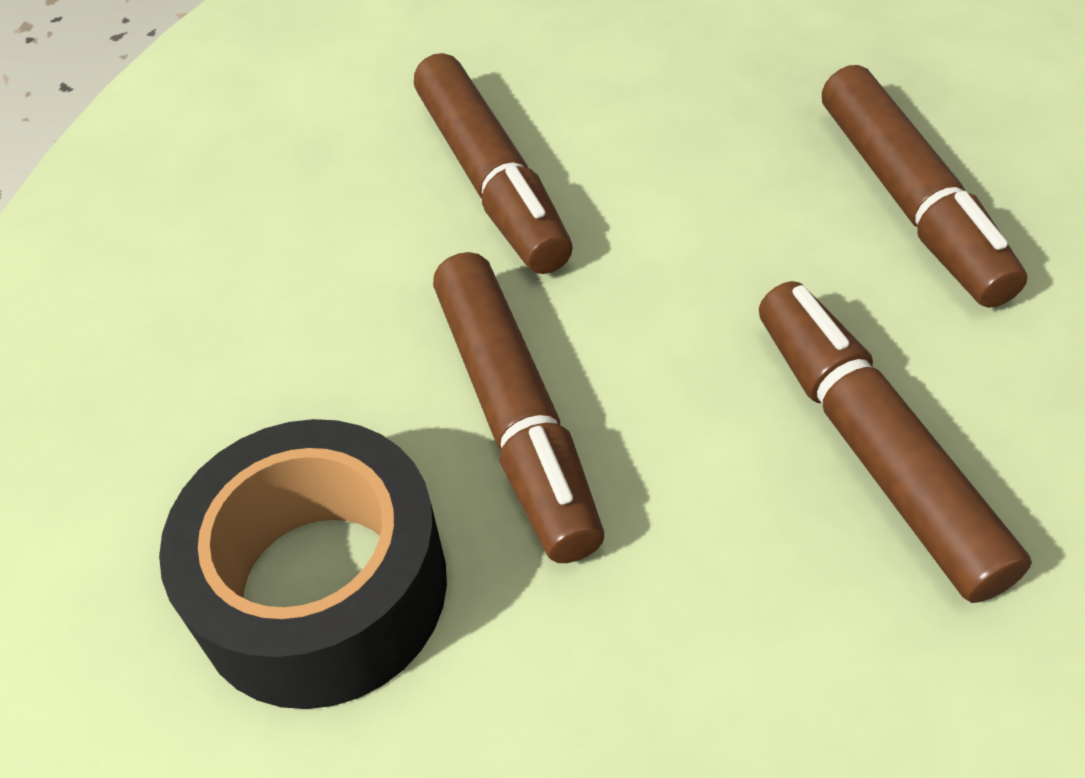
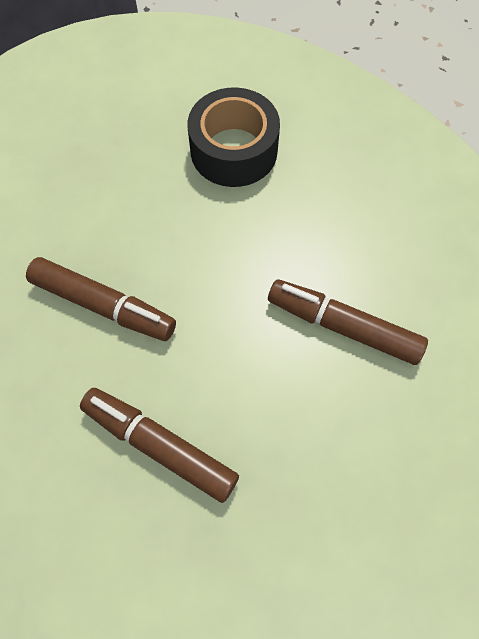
camera: 135 degrees right, 15 degrees up
brown marker [433,252,604,563] -> none

